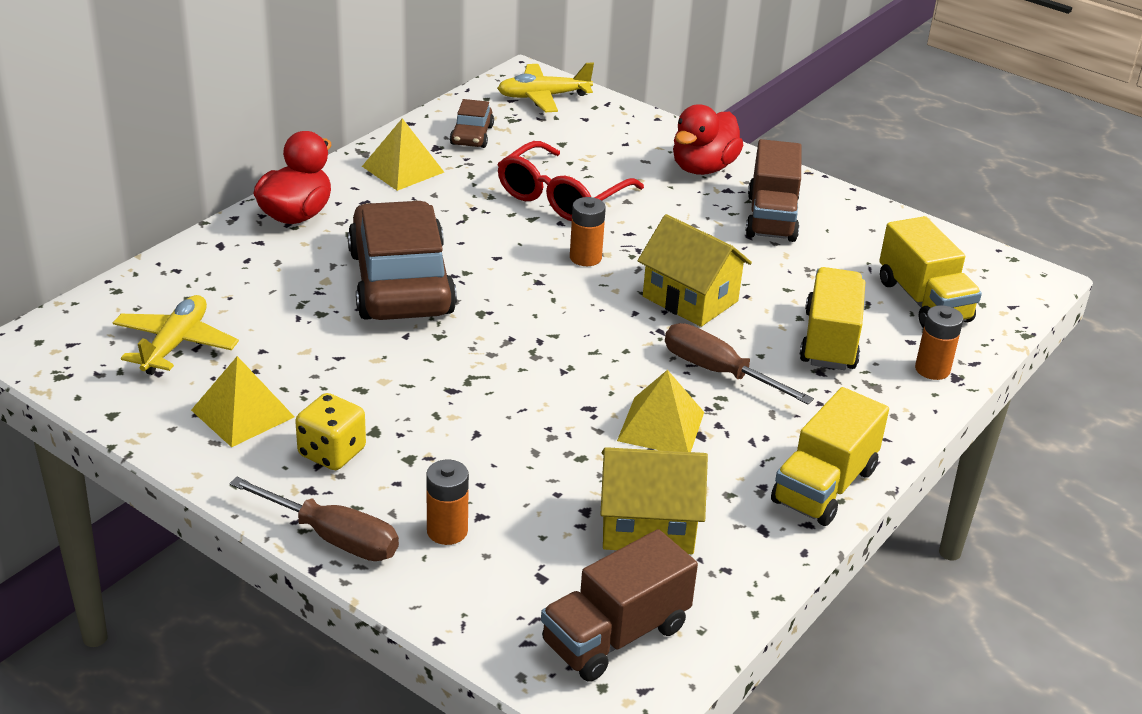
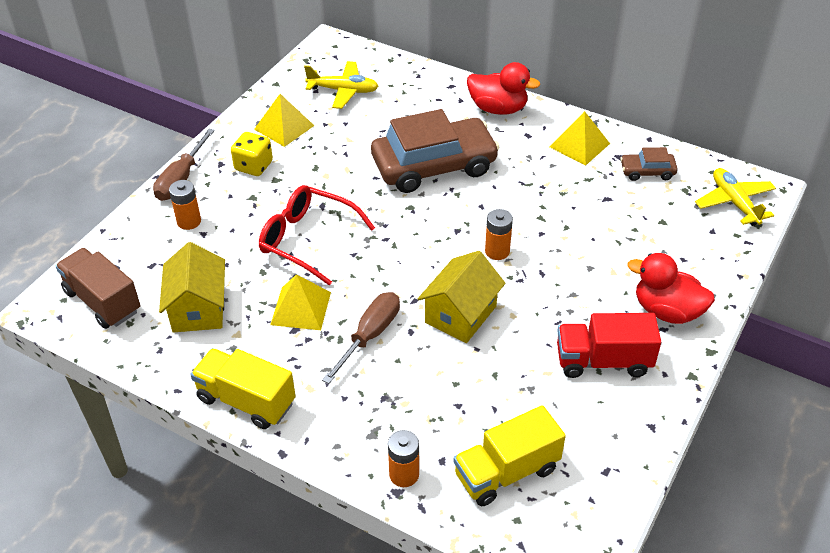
camera: 85 degrees right, 10 degrees up
red glasses [497,141,644,221] -> red glasses moved to [259,185,375,286]
brown truck [746,139,802,242] -> red truck [557,313,661,378]
yellow truck [800,267,865,370] -> none

